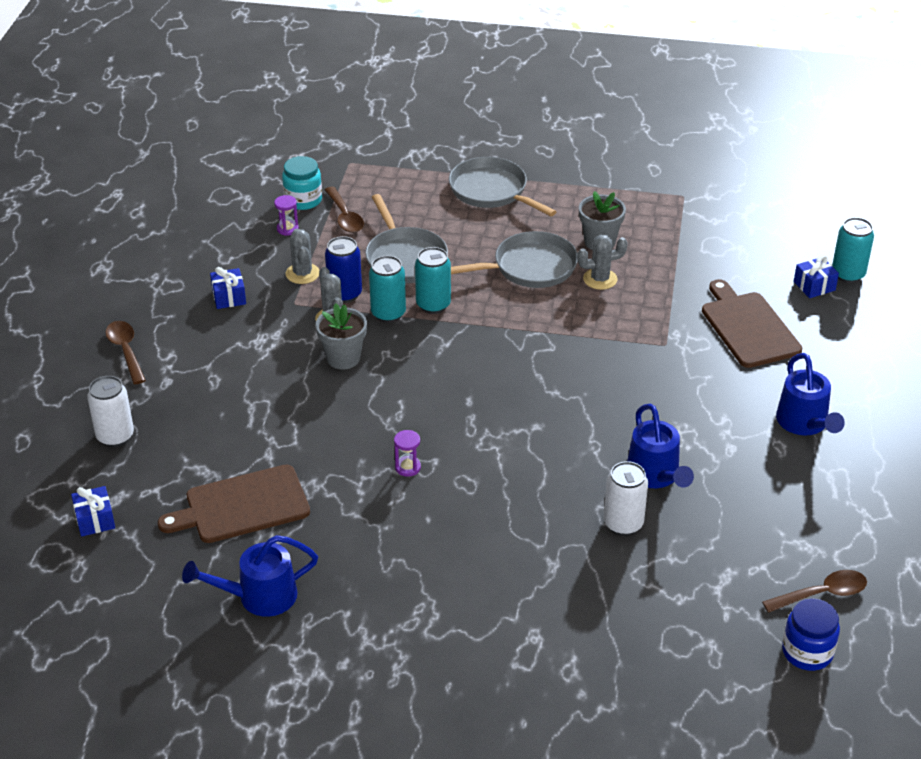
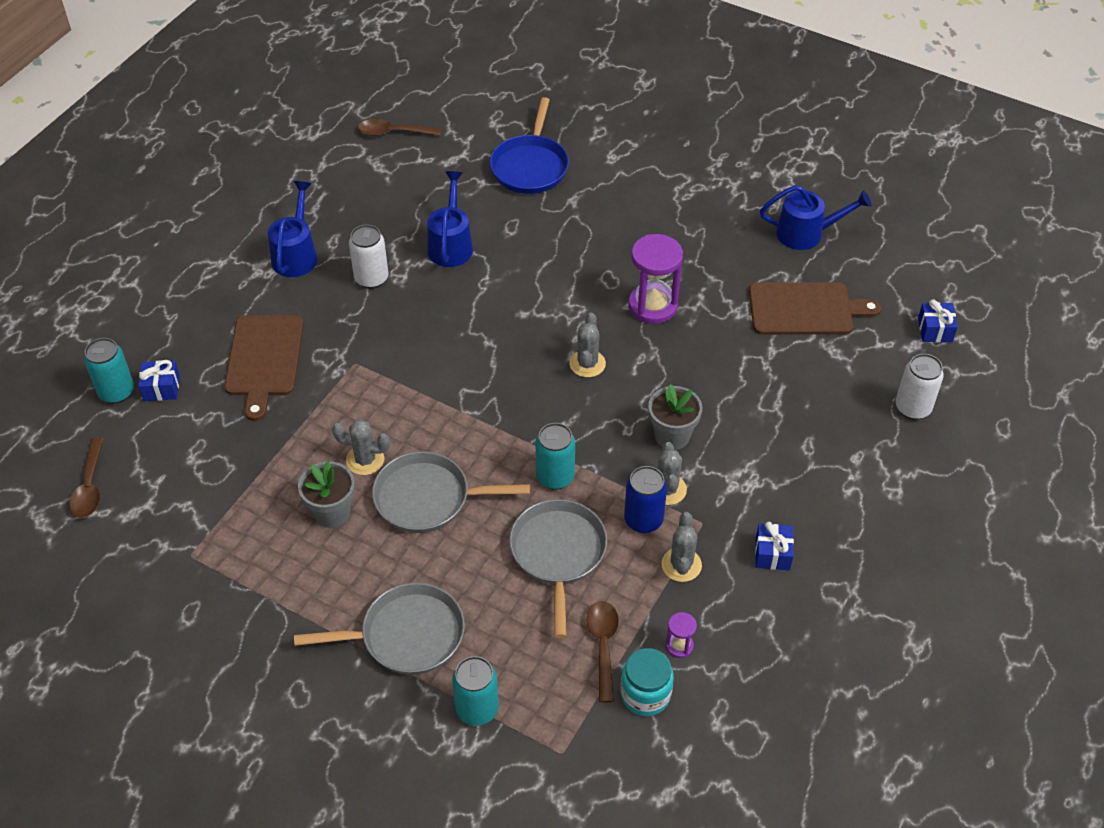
camera: 160 degrees left, 10 degrees up
brown spoon [105,321,146,384] -> brown spoon moved to [69,437,104,518]
turquoise can [369,256,406,323] -> turquoise can moved to [452,656,499,726]
purple hourglass [394,430,421,477] -> purple hourglass [628,234,683,324], size x2.12
grey pan [449,157,557,216] -> grey pan turned 75 degrees counterclockwise [294,583,465,675]
white can [604,461,648,536] -> white can moved to [349,225,388,289]
blue jar [782,598,840,671] -> none
none -> blue pan [490,97,569,194]
none -> grey cactus [570,313,606,377]

